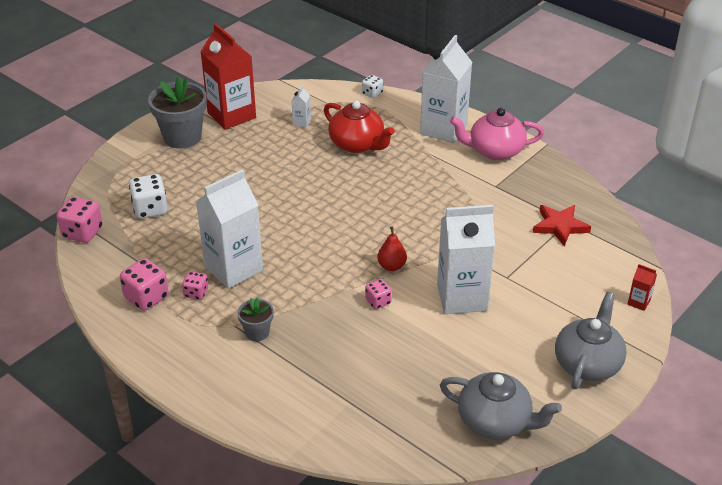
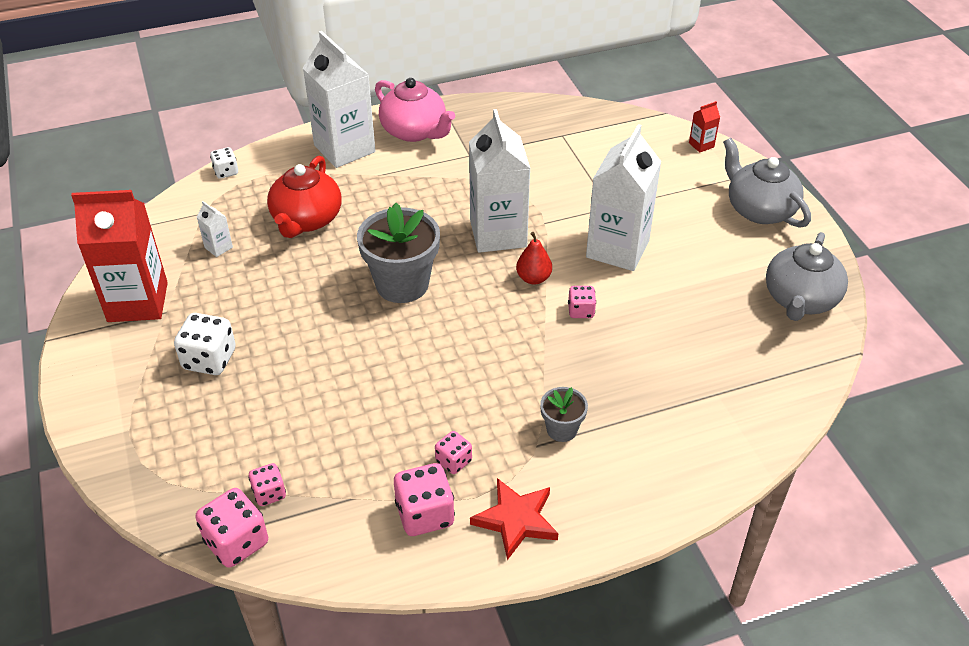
camera: 60 degrees left, 5 degrees up
white dice [129,174,168,219] -> white dice moved to [174,313,236,375]
grey flower pot [148,76,207,148] -> grey flower pot moved to [357,203,440,303]
white carton [196,169,263,289] -> white carton moved to [469,109,531,253]
red teapot [324,101,395,153] -> red teapot turned 120 degrees clockwise [267,156,341,238]
grey teapot [440,372,562,439] -> grey teapot turned 150 degrees clockwise [766,232,848,321]
pink teapot [450,108,544,160] -> pink teapot turned 75 degrees counterclockwise [375,78,455,142]
red star [533,205,591,246] -> red star moved to [470,478,558,560]
none -> pink dice [248,463,286,506]

